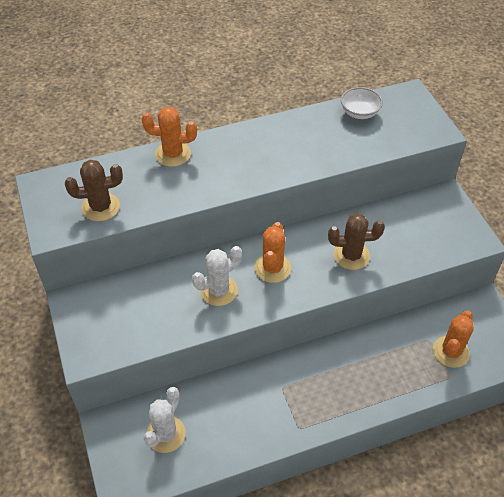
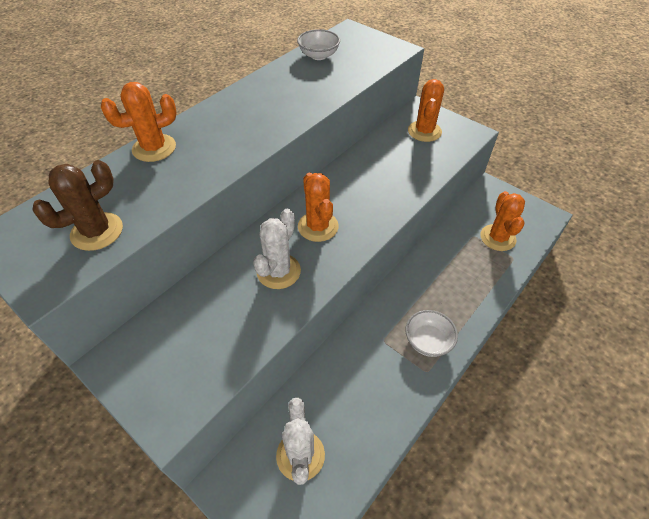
camera: 30 degrees left, 0 degrees up
brown cactus [328,213,385,270] -> none
none -> white bowl [405,310,458,357]
none -> orange cactus [408,79,444,142]

